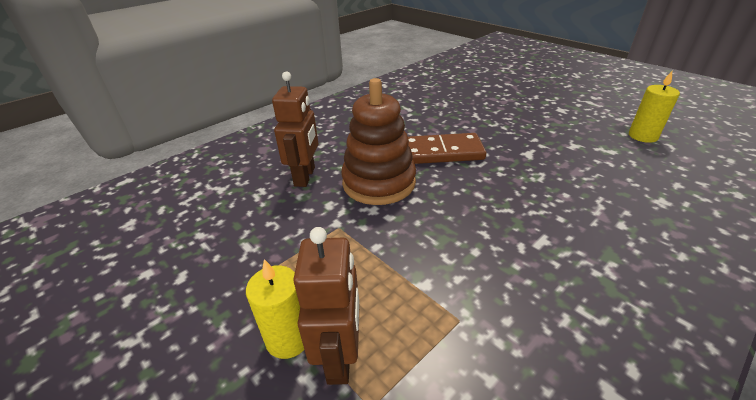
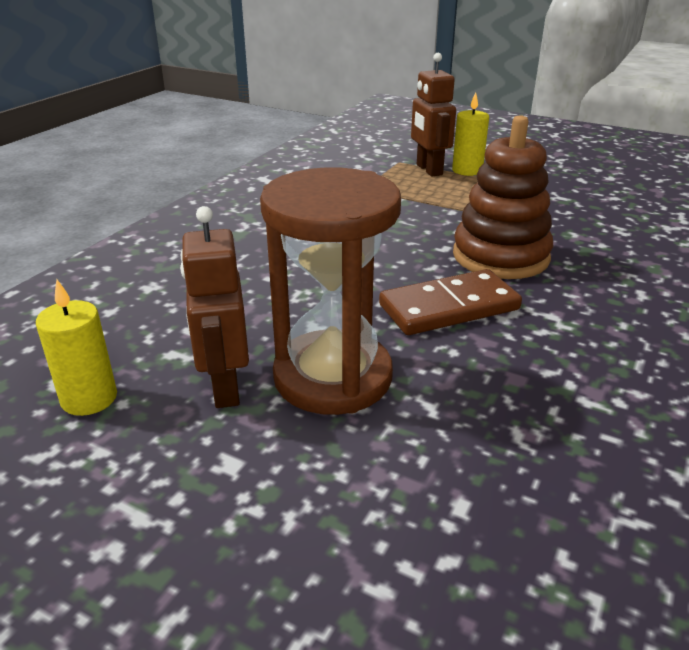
camera: 160 degrees right, 5 degrees down
brown robot [272,72,318,187] -> brown robot moved to [180,206,249,408]
none -> brown hourglass [260,167,401,415]

